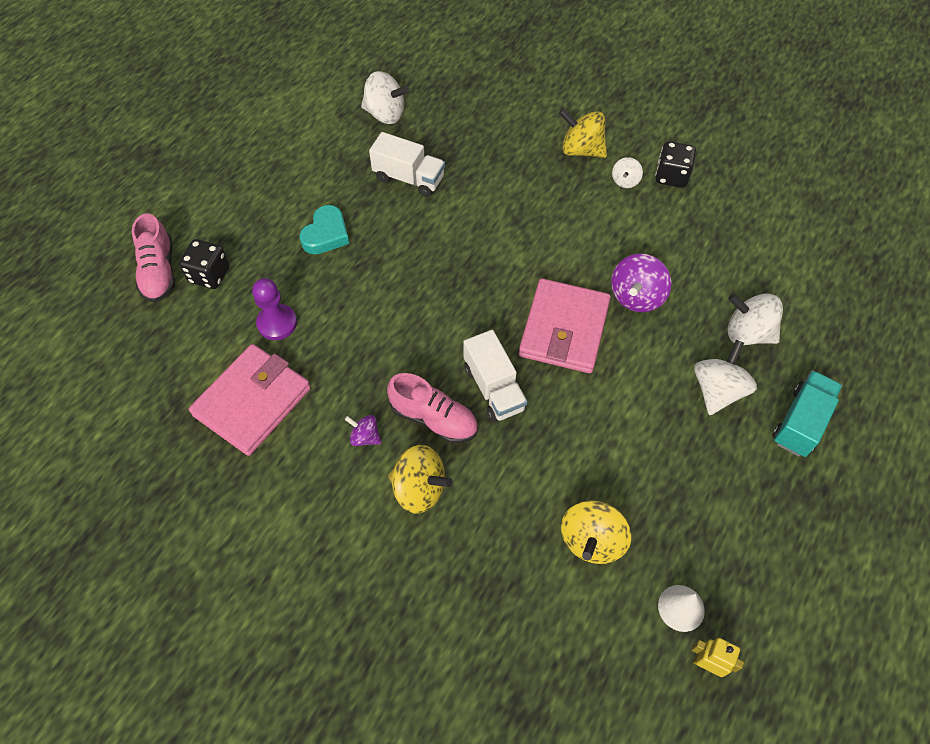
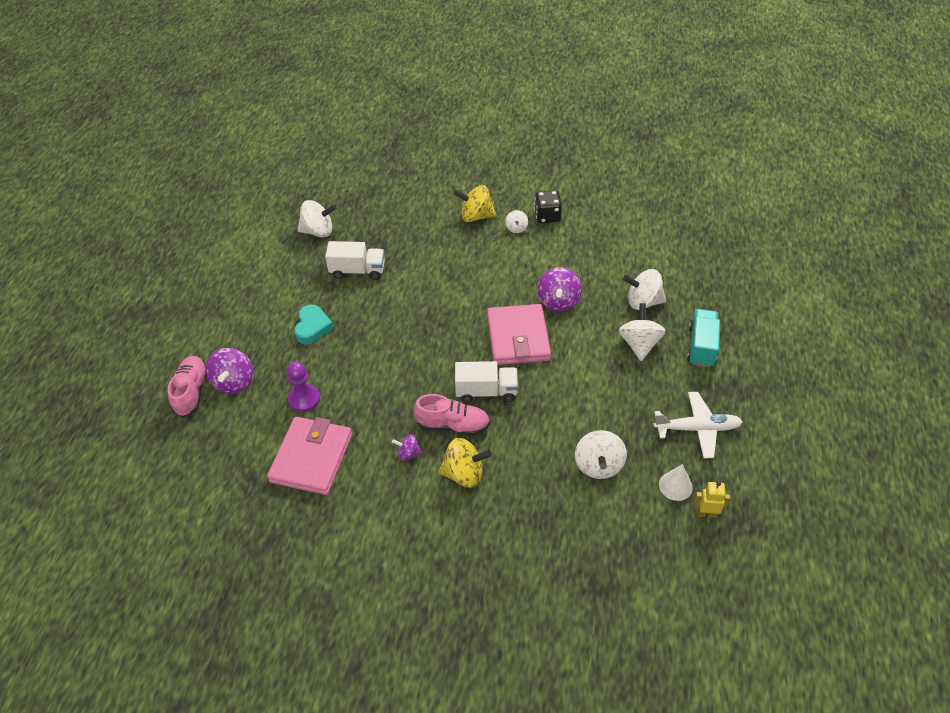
camera: 20 degrees left, 10 degrees down
pink shoe [132,213,175,303] -> pink shoe turned 150 degrees counterclockwise [168,356,207,418]
black dice [179,239,230,289] -> purple spinning top [206,348,253,394]
white truck [463,330,527,422] -> white truck turned 45 degrees counterclockwise [455,361,518,403]
yellow spinning top [561,500,631,564] -> white spinning top [575,430,627,479]
none -> white plane [653,392,743,459]

